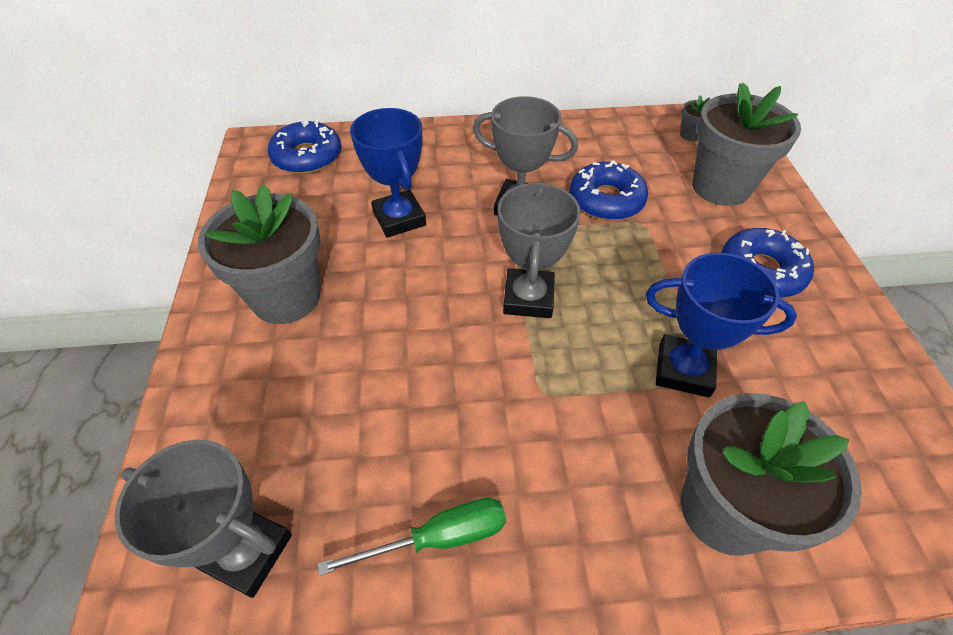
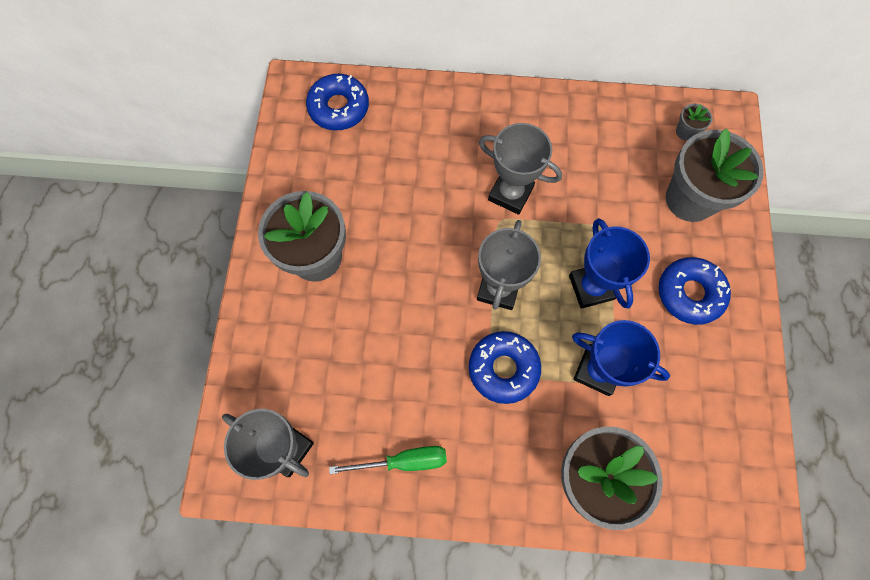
camera: 10 degrees right, 20 degrees up
blue trophy [350,108,426,238] -> blue trophy moved to [569,218,650,309]
blue donut [570,160,648,220] -> blue donut moved to [469,331,541,404]

